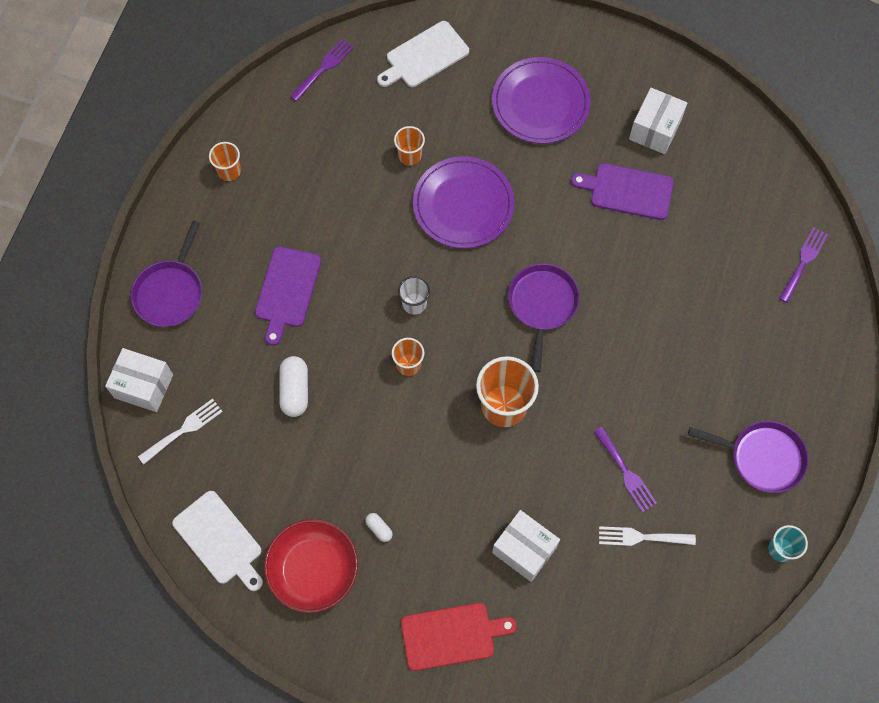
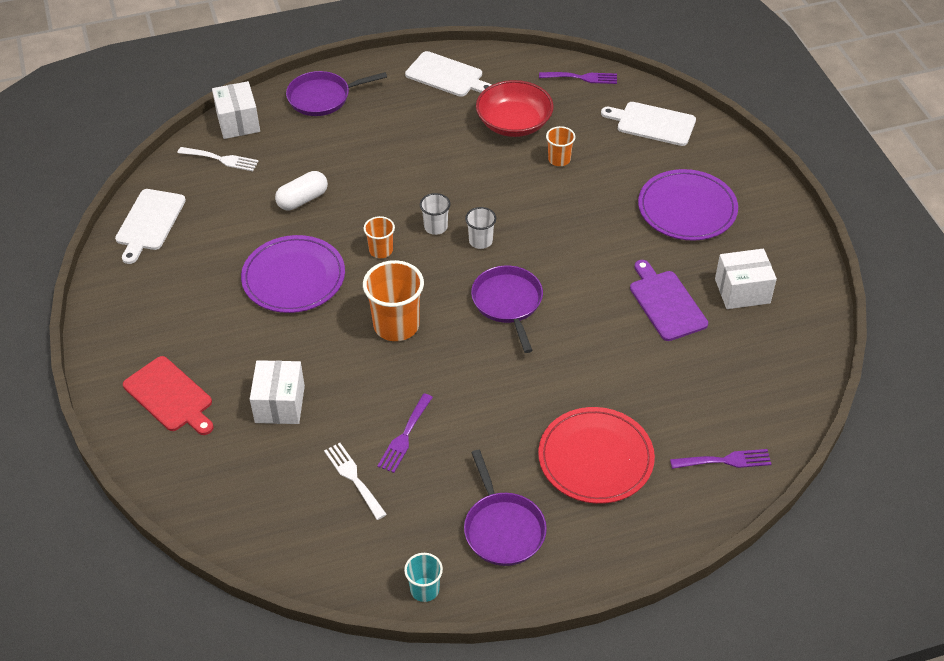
camera: 55 degrees right, 20 degrees down
orange cup [209,142,241,181] -> white cutting board [405,51,492,97]
purple cutting board [255,247,321,346] -> none
red bowl [264,519,358,613] -> red bowl moved to [476,80,554,137]
white capsule [365,513,393,542] -> none
purple plate [413,156,514,249] -> purple plate moved to [241,235,345,313]
purple pan [508,264,579,372] -> purple pan turned 75 degrees counterclockwise [471,266,543,353]
none -> white cup [465,207,496,249]
none -> red plate [538,407,655,504]

